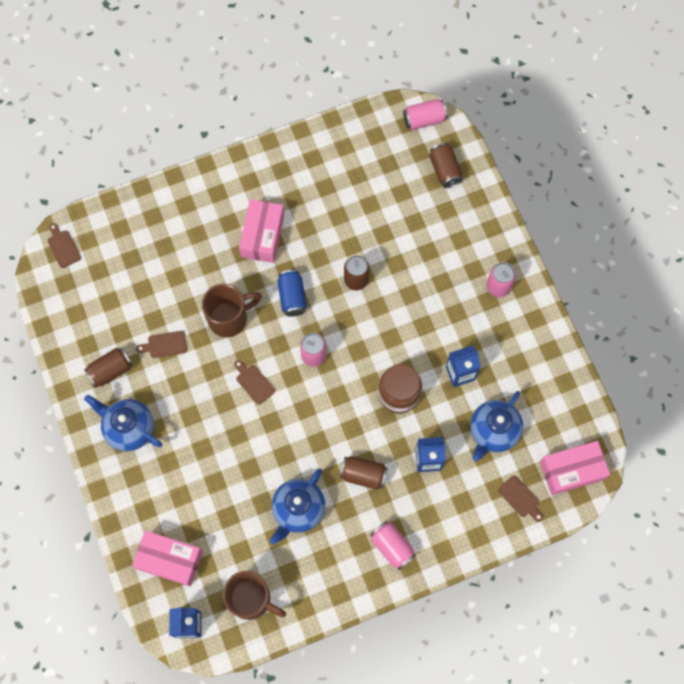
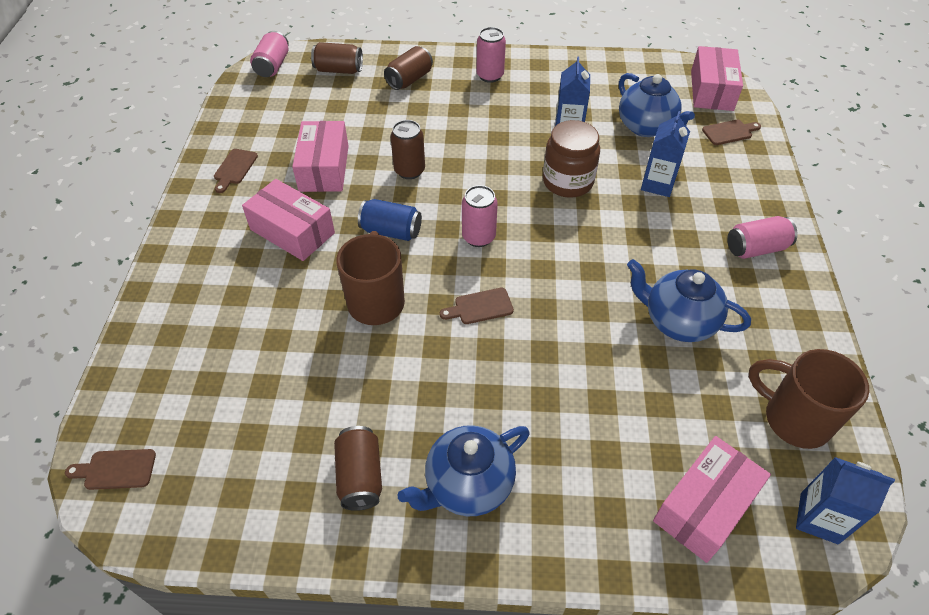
camera: 65 degrees left, 20 degrees down
brown cutting board [136,331,187,358] -> brown cutting board moved to [214,149,258,193]
brown mug [223,571,286,620] -> brown mug turned 105 degrees counterclockwise [748,349,869,449]
blue teapot [270,469,325,544] -> blue teapot turned 150 degrees clockwise [627,259,751,342]
brown can [340,456,388,490] -> brown can moved to [384,46,433,90]
none -> pink box [292,121,348,192]

